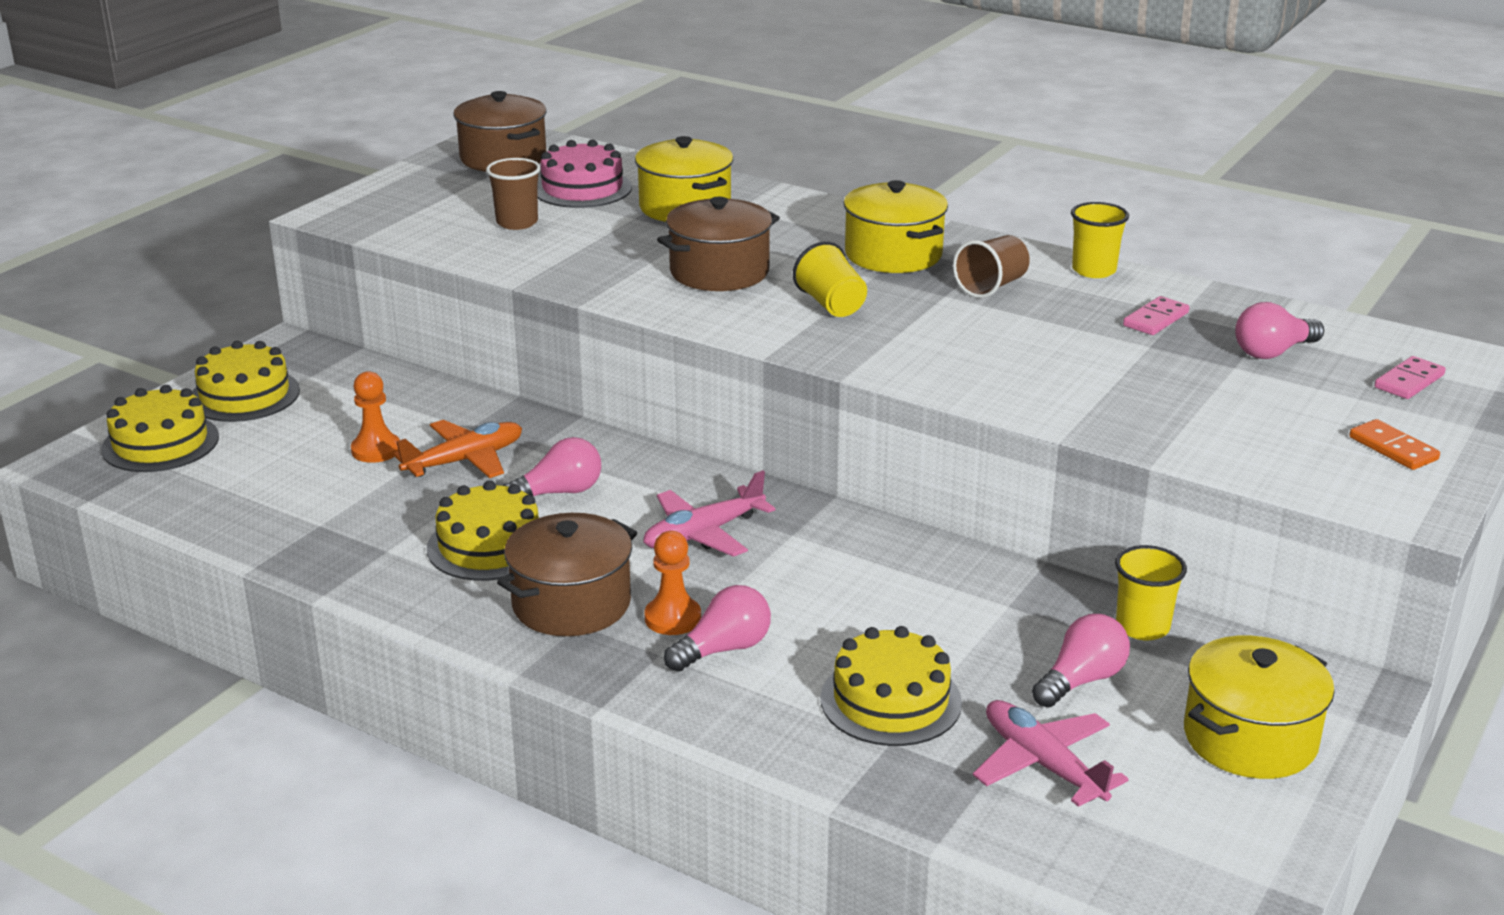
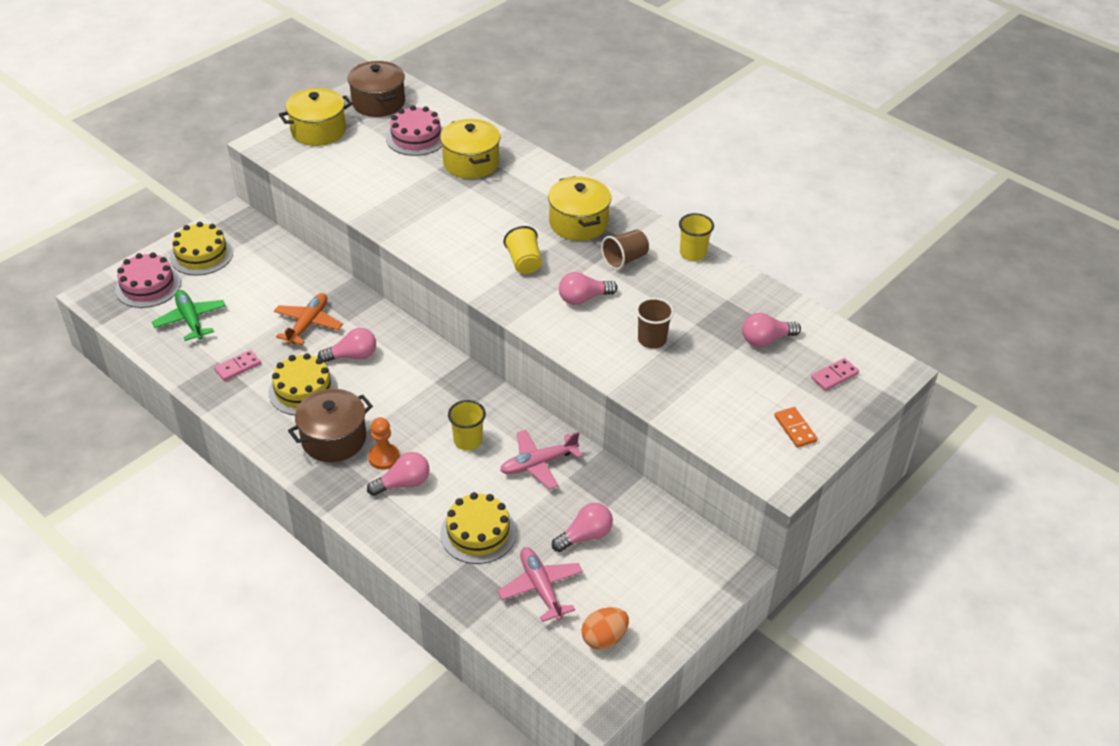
camera: 10 degrees right, 15 degrees up
yellow cake [101,385,219,472] -> pink cake [115,252,181,308]
orange pawn [351,371,400,463] -> none
orange plane [393,420,522,478] -> orange plane turned 45 degrees counterclockwise [274,293,343,345]
brown cup [486,158,541,230] -> brown cup moved to [636,298,674,349]
pink plane [643,470,775,557] -> pink plane moved to [500,430,582,489]
brown pot [657,197,780,291] -> none
yellow cup [1115,545,1187,640] -> yellow cup moved to [448,400,486,450]
pink domino [1123,296,1189,335] -> pink domino moved to [214,350,261,381]
yellow pot [1184,635,1335,779] -> yellow pot moved to [279,88,352,146]
none -> green plane [152,290,226,341]
none -> pink light bulb [559,272,617,305]
none -> orange egg [581,607,629,649]

